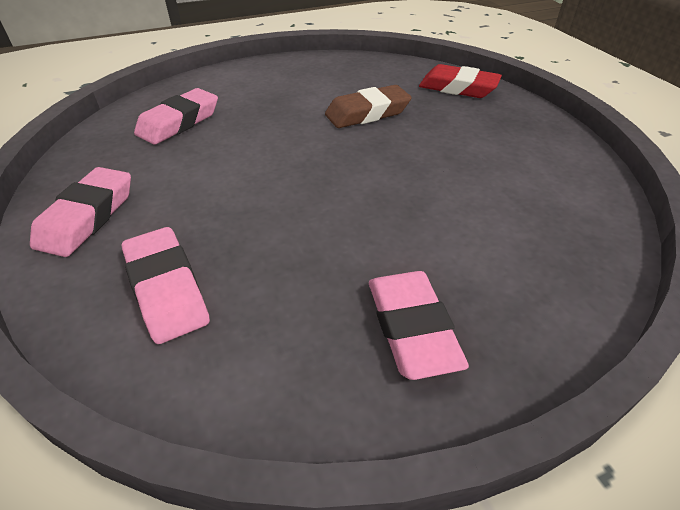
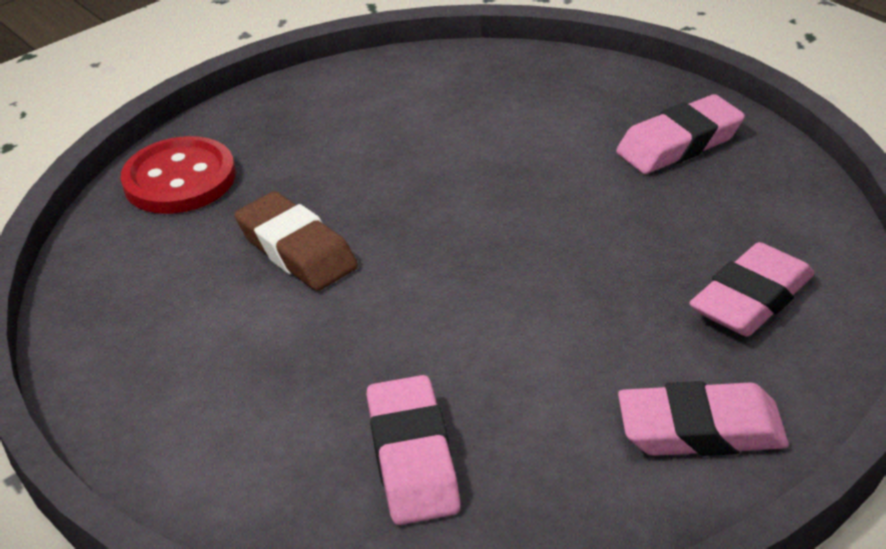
camera: 105 degrees left, 5 degrees down
pink eraser [134,88,218,145] -> pink eraser turned 60 degrees clockwise [366,375,461,525]
red eraser [419,64,502,98] -> red button [120,136,236,214]

